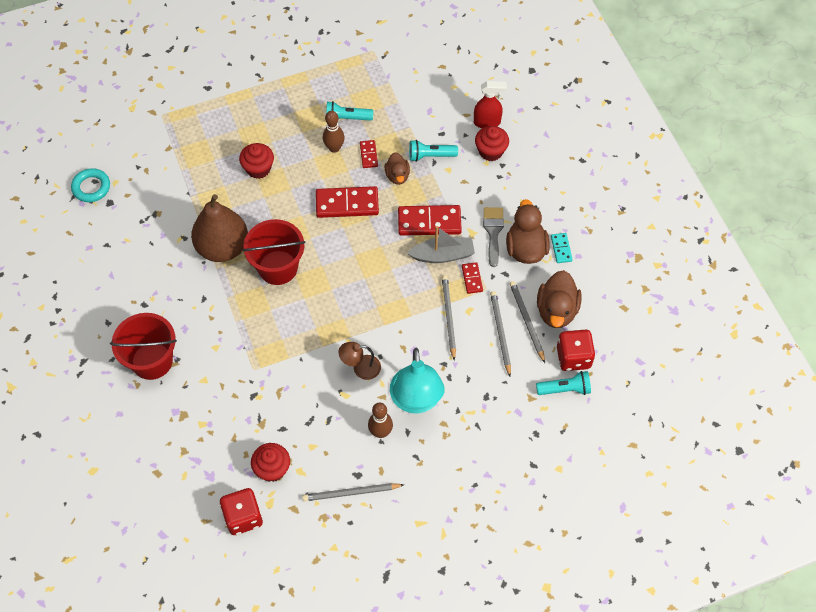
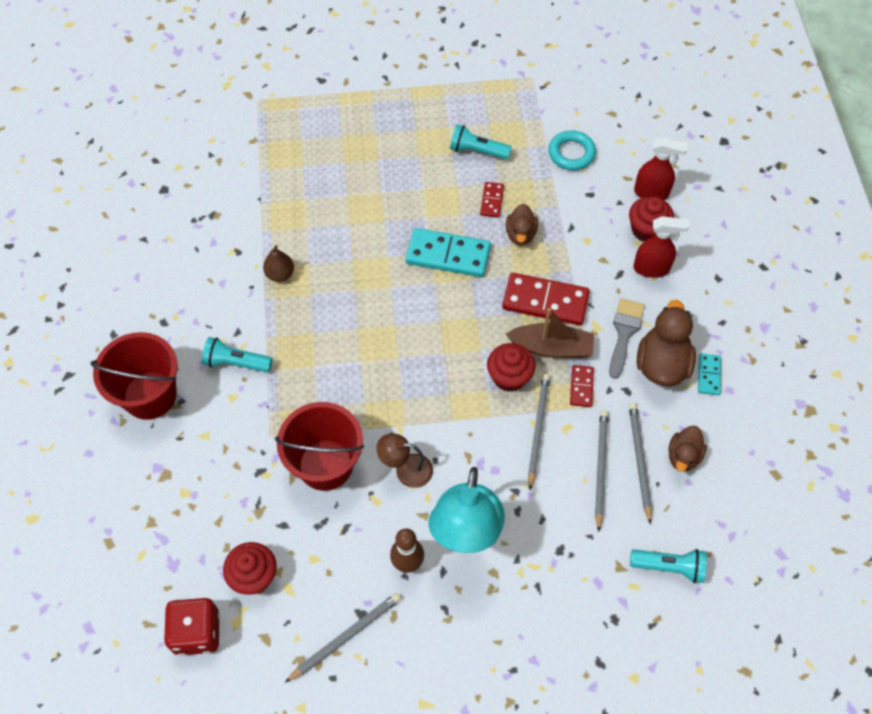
camera: 15 degrees right, 0 degrees up
turquoise ring [71,168,110,202] -> turquoise ring moved to [549,130,596,170]
brown pear [191,194,248,262] -> brown pear [263,245,294,282], size x0.43
red cupcake [239,143,274,179] -> red cupcake moved to [487,343,535,392]
red bucket [243,219,305,285] -> red bucket moved to [275,402,364,491]
grey pencil [302,483,404,501] -> grey pencil turned 135 degrees clockwise [285,593,401,683]
red domino [316,186,379,218] -> turquoise domino [406,228,491,277]
brown bowling pin [323,111,345,153] -> none
grey boat [408,226,475,263] -> brown boat [506,308,594,358]
turquoise flashlight [409,140,458,162] -> turquoise flashlight moved to [202,337,272,372]
brown duck [537,270,582,328] -> brown duck [668,426,707,472], size x0.60
red dice [557,330,595,371] -> none
none -> red spray bottle [633,216,689,278]

